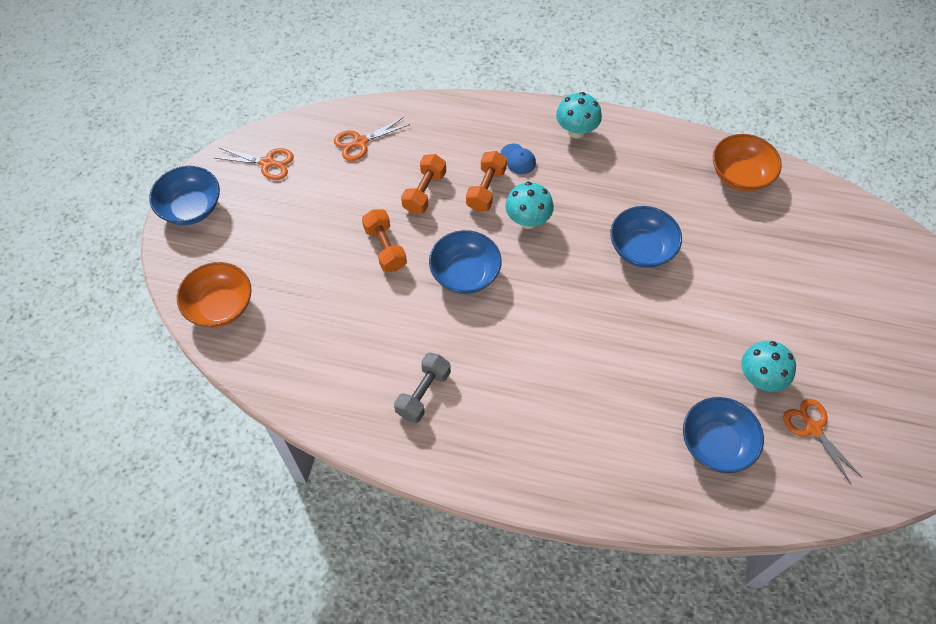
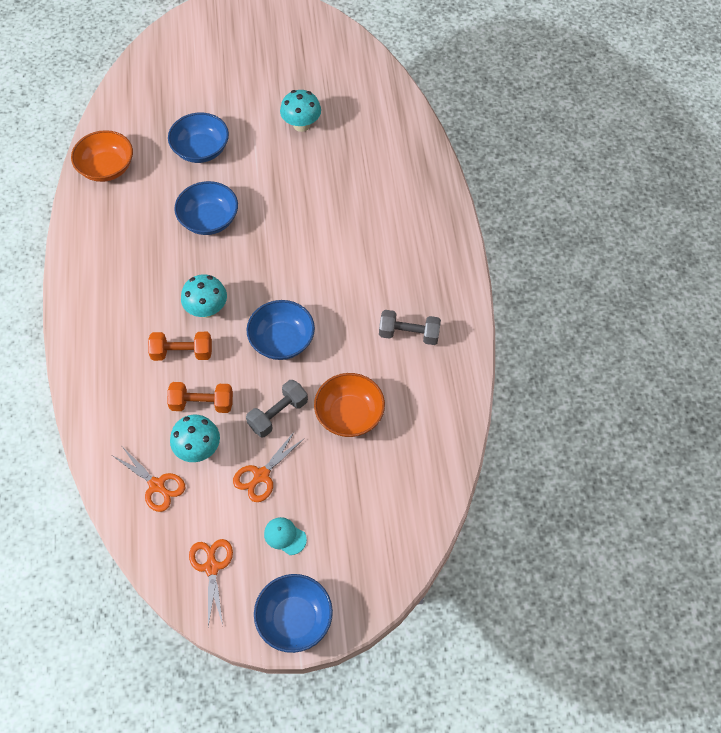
camera: 110 degrees left, 0 degrees up
orange bowl [177,262,252,328] -> orange bowl moved to [314,373,385,437]
orange dumbbell [362,209,407,272] -> grey dumbbell [246,380,308,437]
blue cap [500,144,536,174] -> none
turquoise mushroom [556,92,602,138] -> turquoise mushroom moved to [170,415,220,462]
blue bowl [683,397,764,473] -> blue bowl moved to [168,113,229,163]
orange scissors [783,399,862,484] -> orange scissors moved to [233,431,305,502]
none -> turquoise cap [264,517,307,555]

